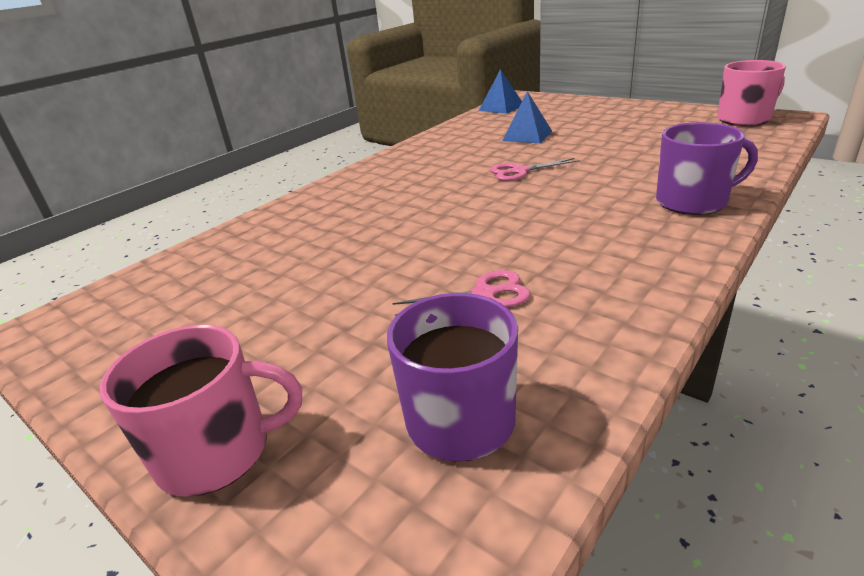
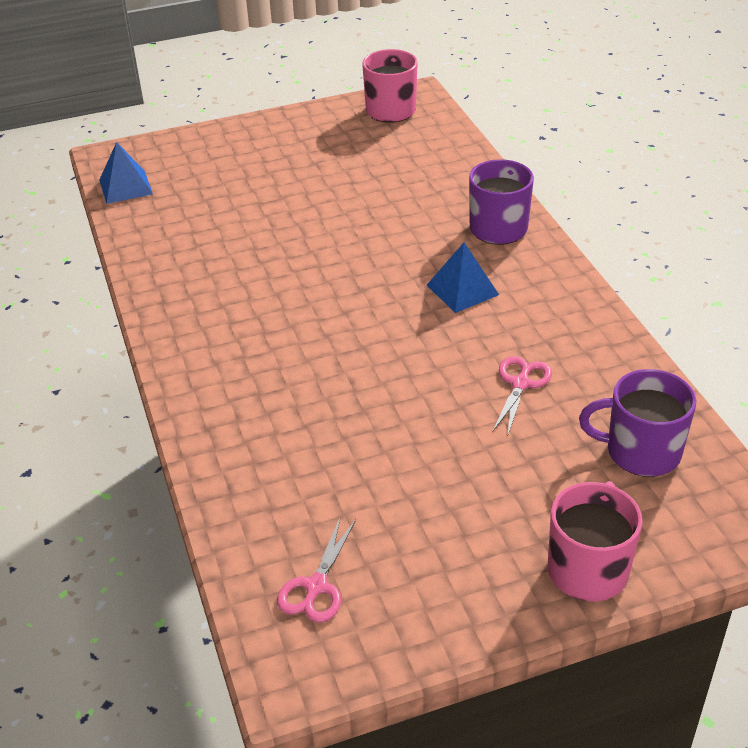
camera: 60 degrees left, 10 degrees up
pink scissors [490,158,580,181] -> pink scissors moved to [277,518,356,623]
blue pyramid [502,91,552,143] -> blue pyramid moved to [427,243,499,313]

